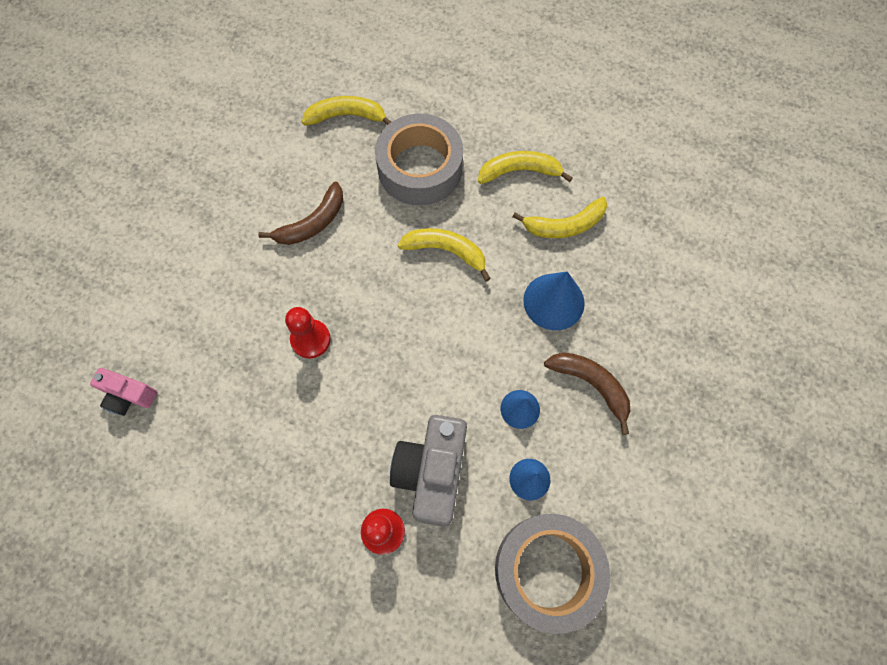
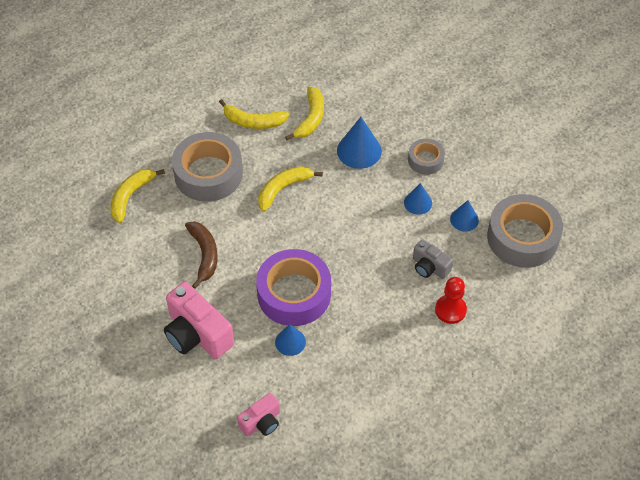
camera: 60 degrees left, 15 degrees down
red pawn [285,307,331,358] -> purple tape [256,249,331,326]
grey camera [390,415,467,527] -> grey camera [413,239,453,279], size x0.56
yellow banana [478,151,572,184] -> yellow banana turned 105 degrees counterclockwise [219,99,289,129]
brown banana [544,352,630,435] -> grey tape [408,138,445,175]
none -> pink camera [164,282,234,359]
none -> blue cone [275,324,306,356]

